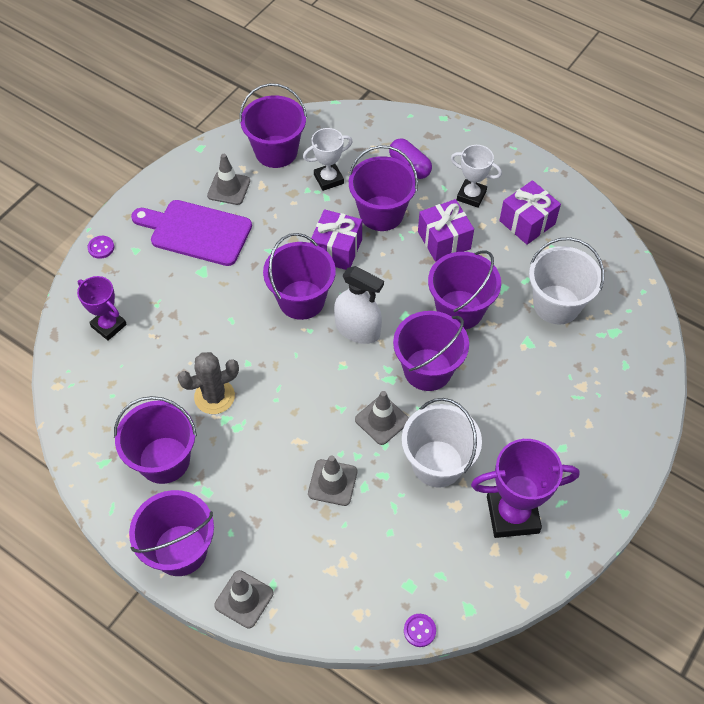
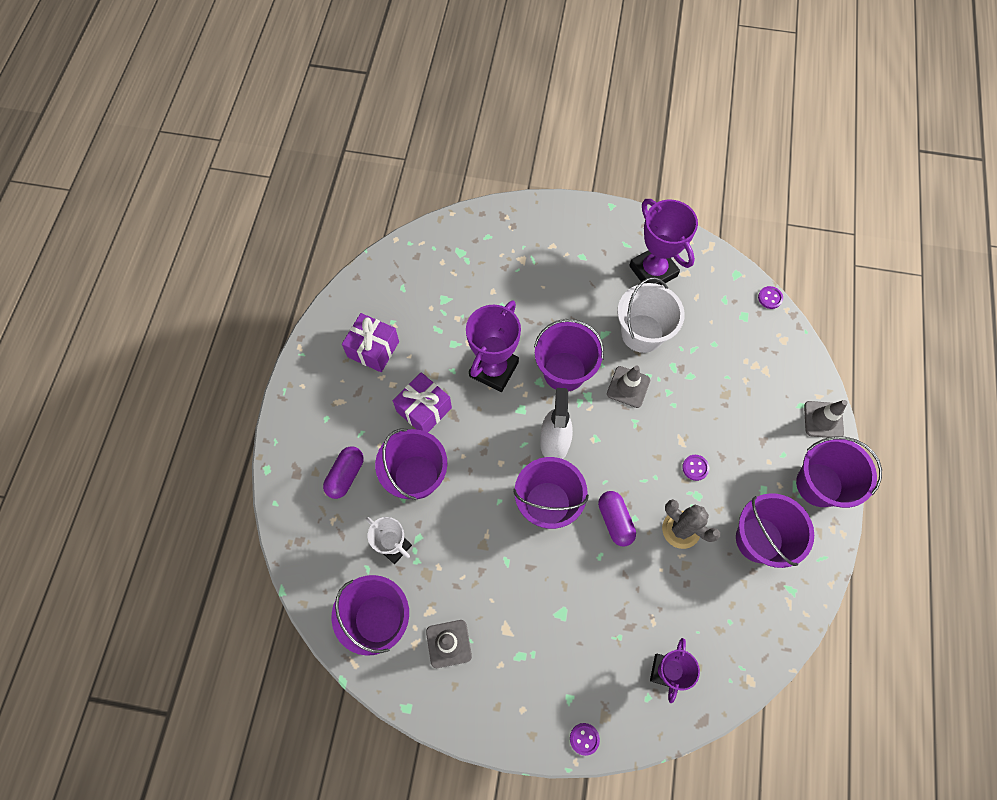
camera: 115 degrees left, 10 degrees up
purple cutting board [131,200,252,266] -> none
grey traffic cone [308,455,357,506] -> none
purple gift [310,209,362,270] -> none
purple bucket [428,250,501,330] -> purple trophy [466,300,521,392]
white trophy [451,145,502,208] -> none
white bucket [529,237,604,324] -> none
none -> purple capsule [598,491,636,547]
none -> purple button [682,455,709,481]

